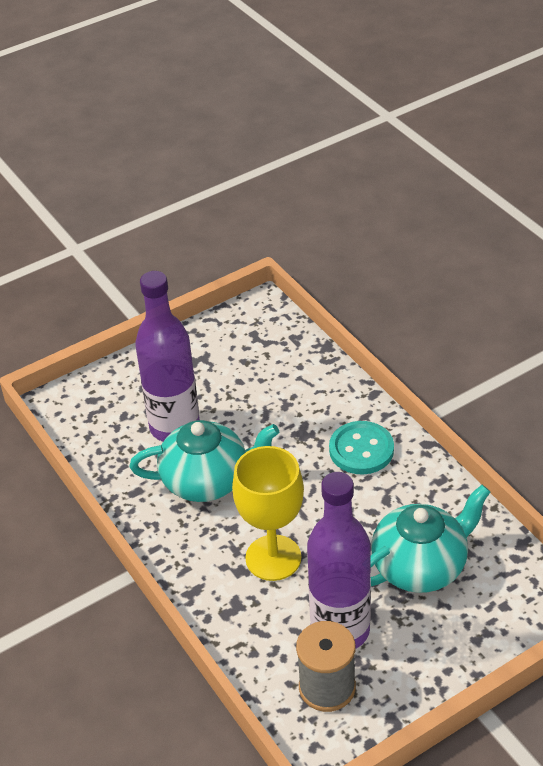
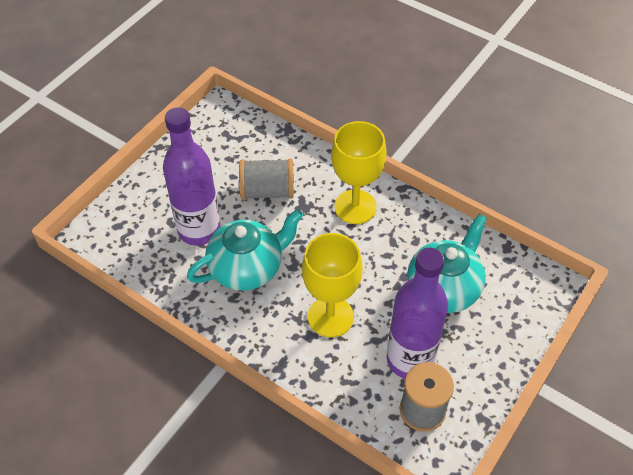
camera: 25 degrees left, 10 degrees up
turquoise button [329,421,394,474] -> yellow goblet [331,121,387,224]
none -> grey spool [239,159,294,200]

